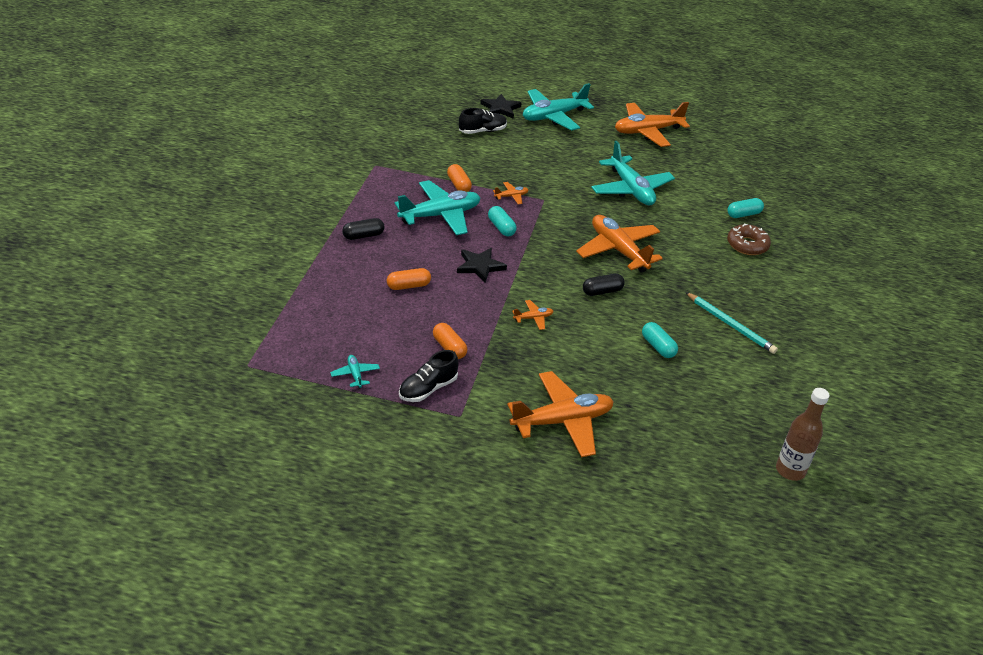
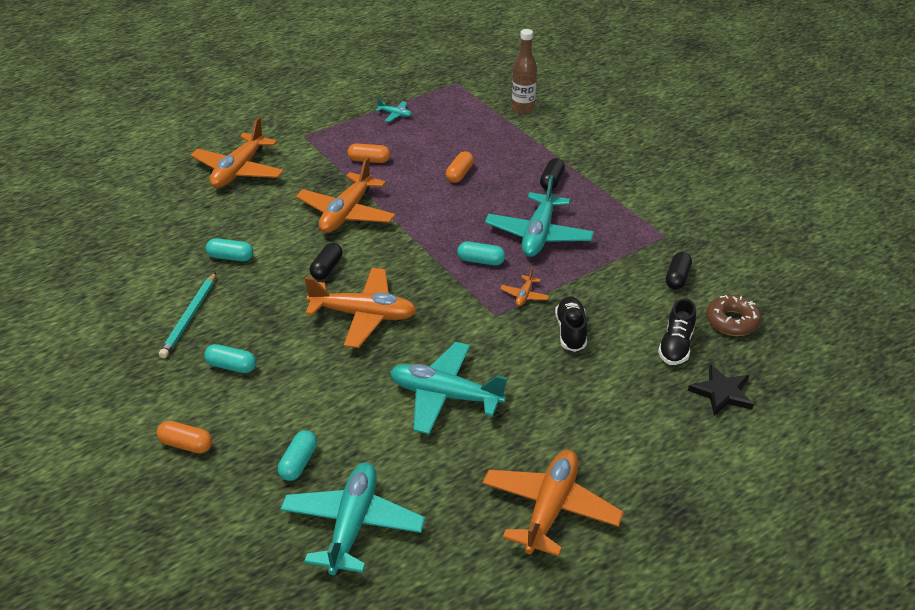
camera: 135 degrees right, 0 degrees up
black shoe [399,350,458,402] -> black shoe moved to [555,296,587,352]
orange capsule [447,164,472,192] -> orange capsule moved to [157,421,212,453]
black star [457,248,507,283] -> none
orange plane [512,300,554,330] -> orange plane [296,157,395,233], size x2.33
turquoise plane [523,83,594,131] -> turquoise plane moved to [280,463,425,575]
turquoise pencil [685,292,778,354] -> turquoise pencil turned 75 degrees counterclockwise [159,272,216,358]
brown donut [727,224,771,255] -> brown donut moved to [706,295,762,336]
brown bottle [776,388,830,481] -> brown bottle moved to [512,29,537,114]
none -> turquoise capsule [204,344,256,373]
none -> black capsule [666,252,692,290]

